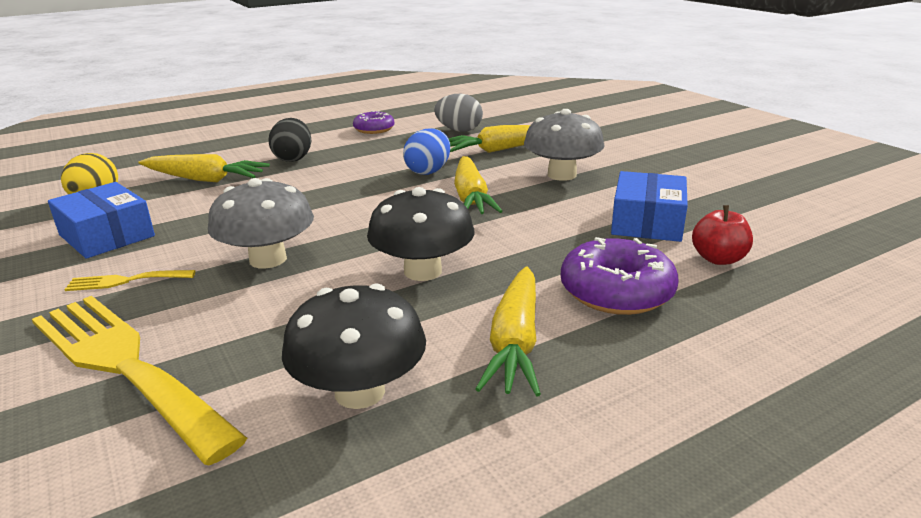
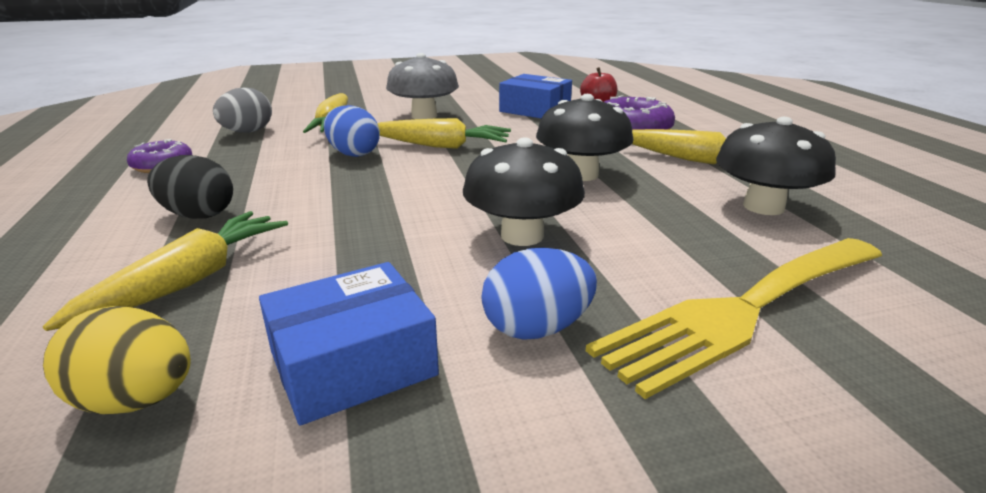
camera: 75 degrees left, 0 degrees up
yellow fork [64,270,195,291] -> blue egg [482,248,597,340]
grey mushroom [208,178,314,269] -> black mushroom [463,137,585,246]

